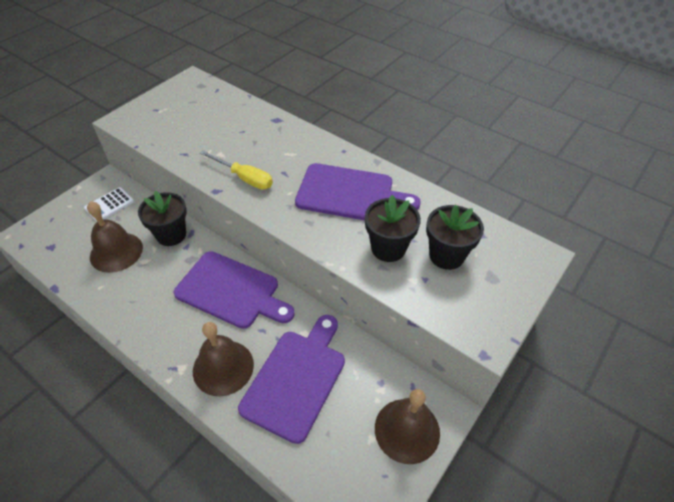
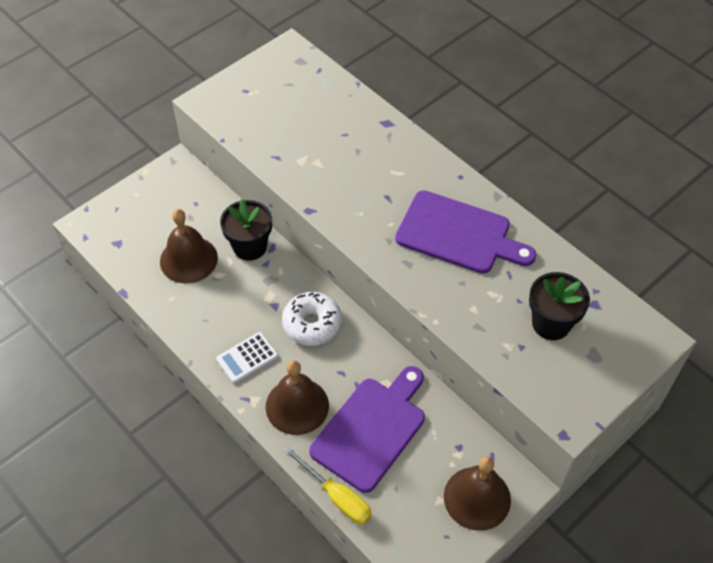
camera: 10 degrees right, 5 degrees up
white calculator [84,187,134,222] -> white calculator moved to [216,332,278,383]
purple cutting board [174,251,295,329] -> white donut [282,292,342,346]
yellow screwdriver [199,150,273,189] -> yellow screwdriver moved to [284,447,372,525]
black flower pot [365,195,421,262] -> none

